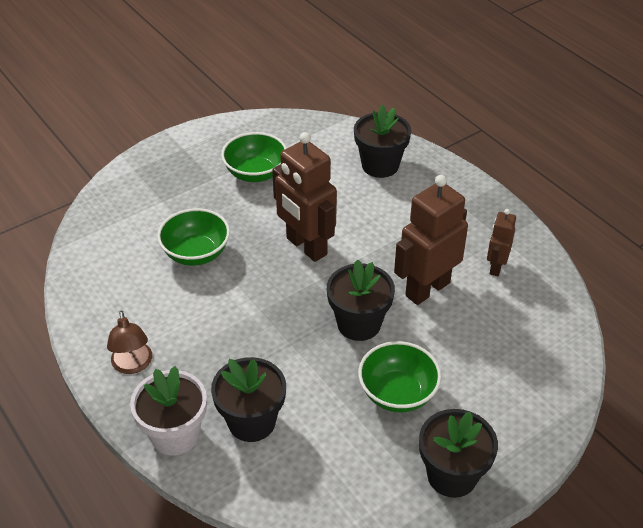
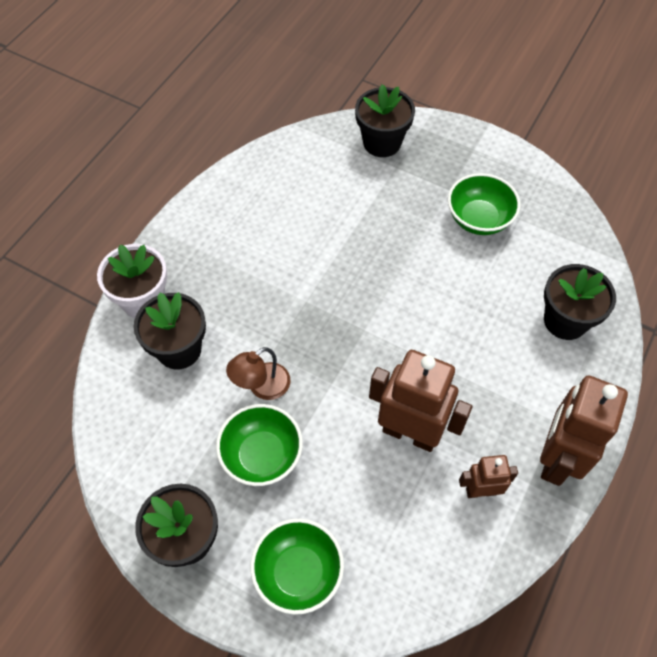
camera: 65 degrees right, 15 degrees up
brown lamp [107,311,152,374] -> brown lamp moved to [226,347,290,400]
green bowl [157,208,230,266] -> green bowl moved to [251,519,344,615]
brown robot [272,132,337,262] -> brown robot moved to [540,376,628,486]
black flower pot [327,259,395,341] -> black flower pot moved to [355,84,415,157]

